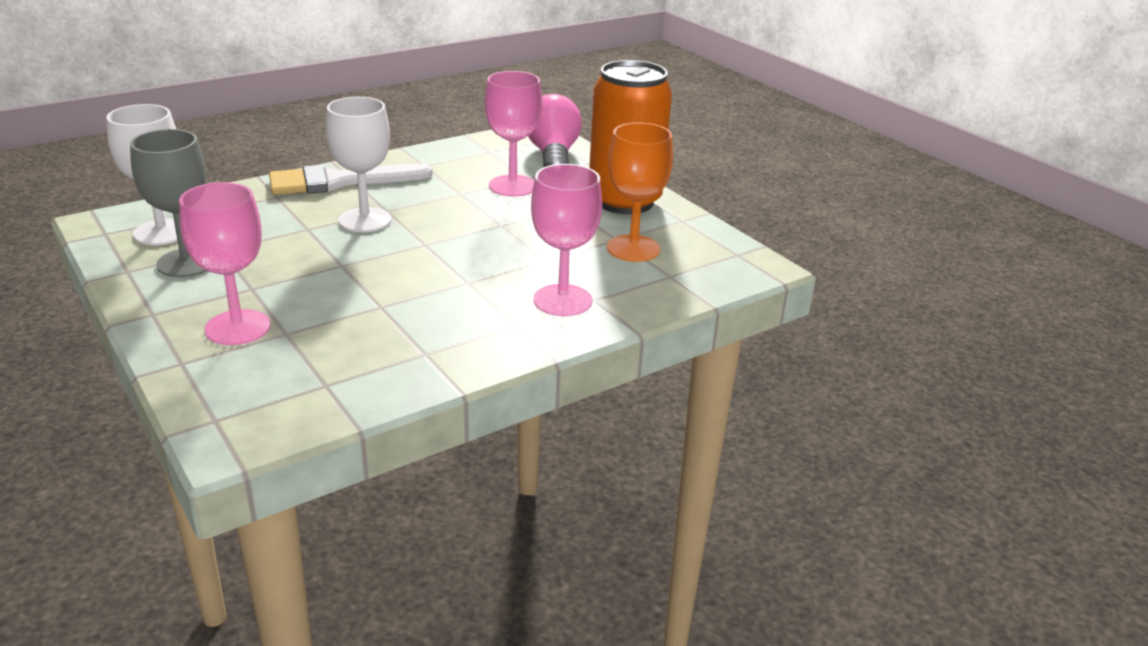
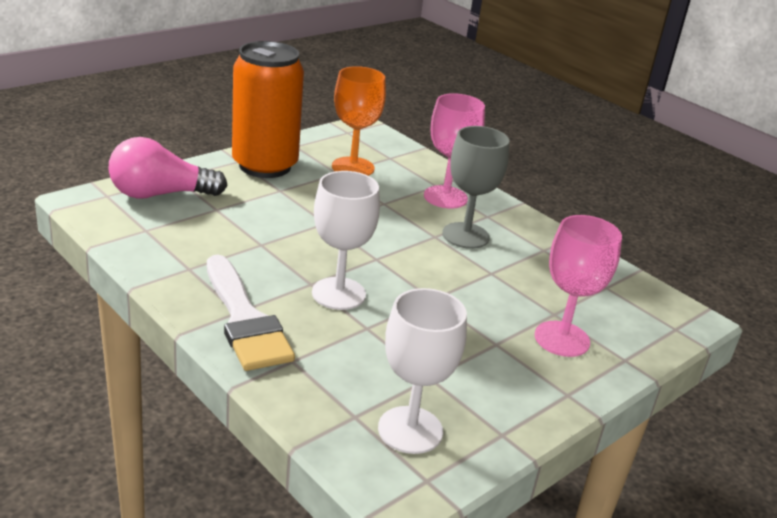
camera: 100 degrees left, 0 degrees up
grey goblet [130,129,207,277] -> grey goblet moved to [442,126,509,249]
pink goblet [485,71,542,197] -> none

